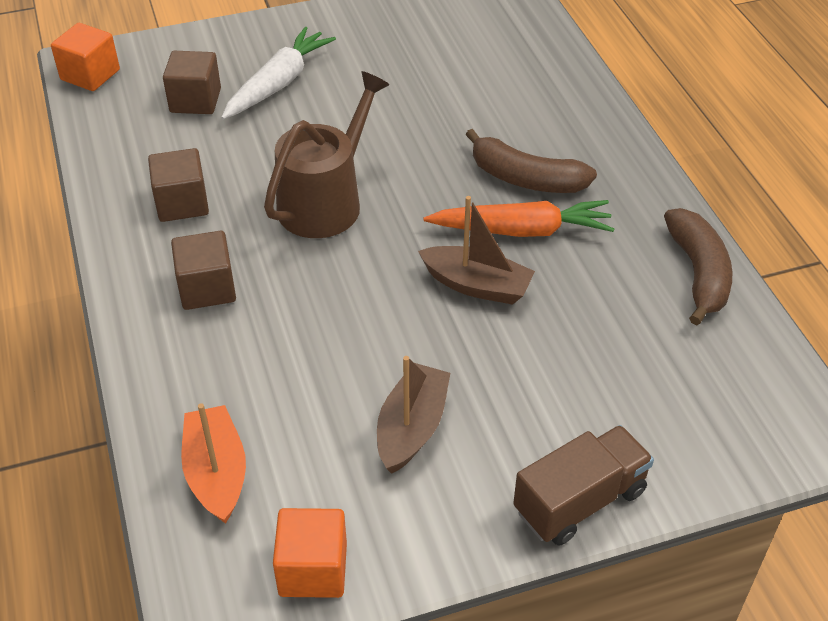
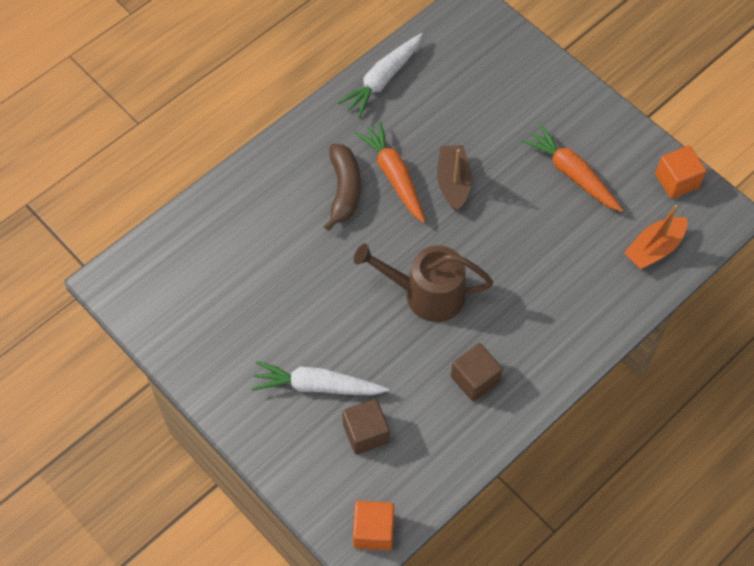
camera: 115 degrees left, 15 degrees up
brown cube [171,231,236,310] -> none
brown boat [377,356,450,474] -> orange carrot [521,124,623,212]
brown truck [513,425,654,546] -> none
brown banana [664,208,732,325] -> white carrot [338,33,423,118]

